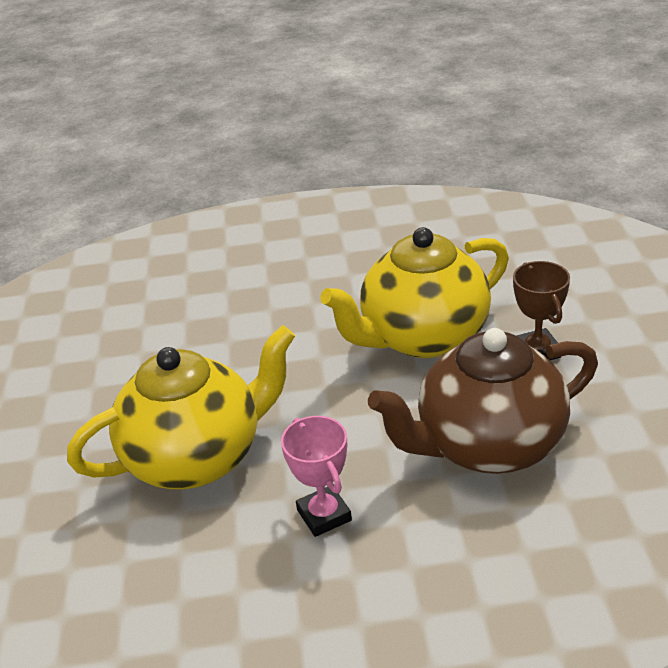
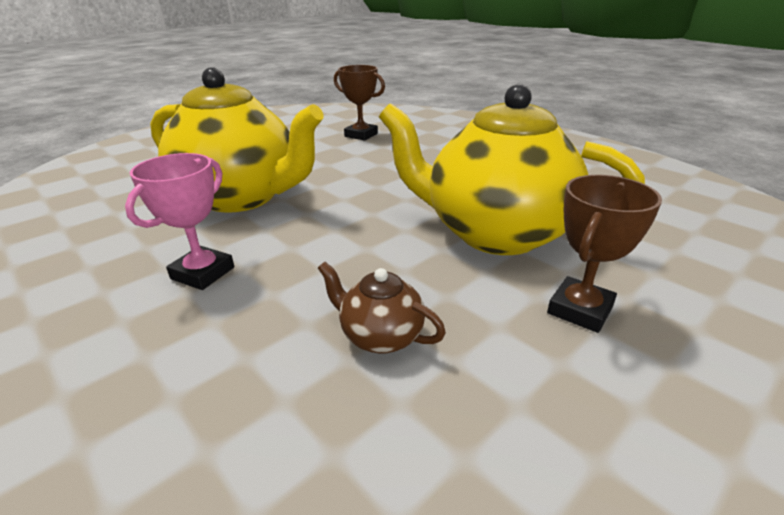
camera: 50 degrees right, 5 degrees down
brown teapot [368,328,598,474] -> brown teapot [318,262,446,354], size x0.42
none -> brown trophy [334,65,385,141]

